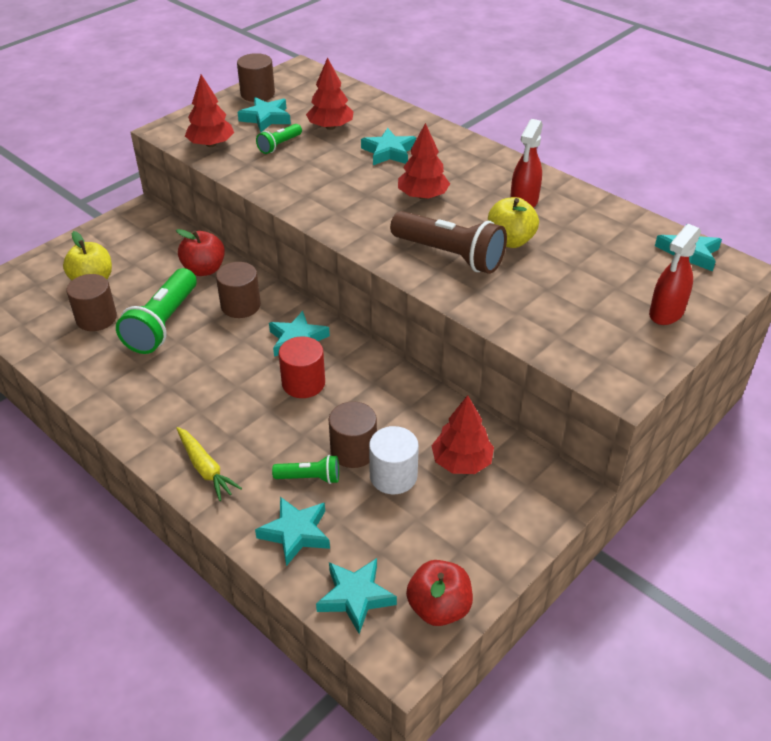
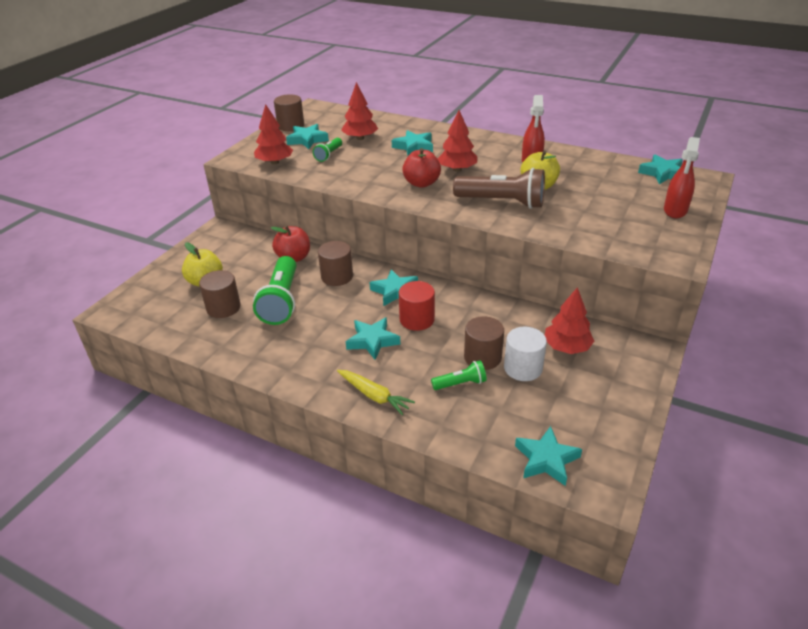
camera: 15 degrees left, 5 degrees down
turquoise star [255,497,330,566] -> turquoise star moved to [346,317,400,360]
red apple [406,560,473,626] -> red apple moved to [402,148,441,188]

